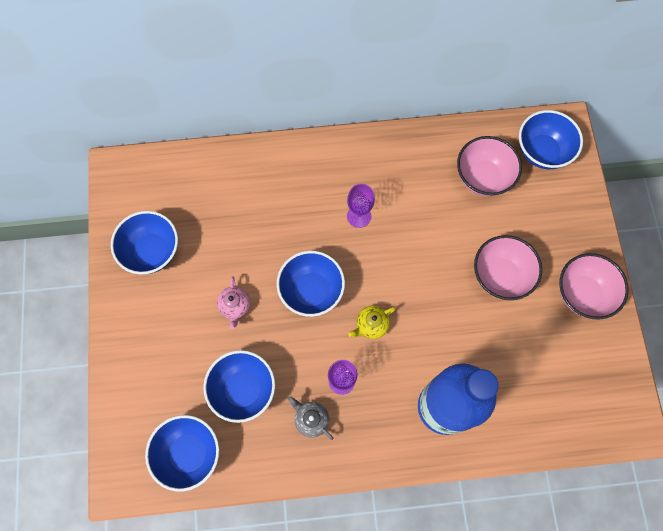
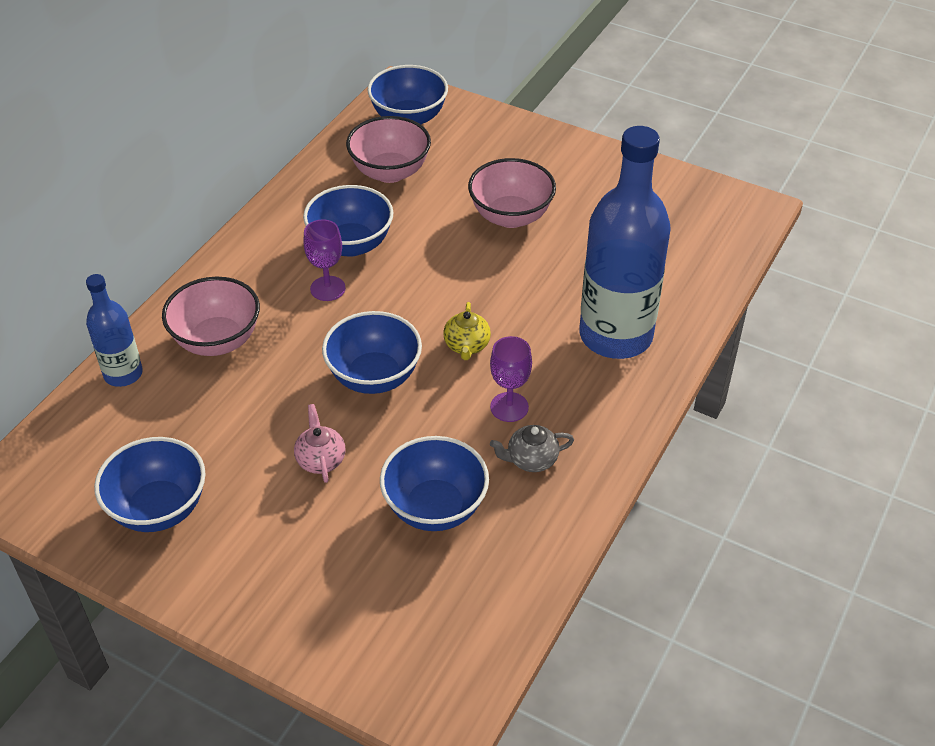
camera: 55 degrees left, 25 degrees down
blue bowl [145,415,219,491] -> blue bowl moved to [303,185,394,257]
pink teapot [217,277,250,329] -> pink teapot turned 135 degrees counterclockwise [294,404,346,483]
pink bowl [559,253,629,320] -> pink bowl moved to [162,277,260,356]
none -> blue bottle [86,274,143,387]

